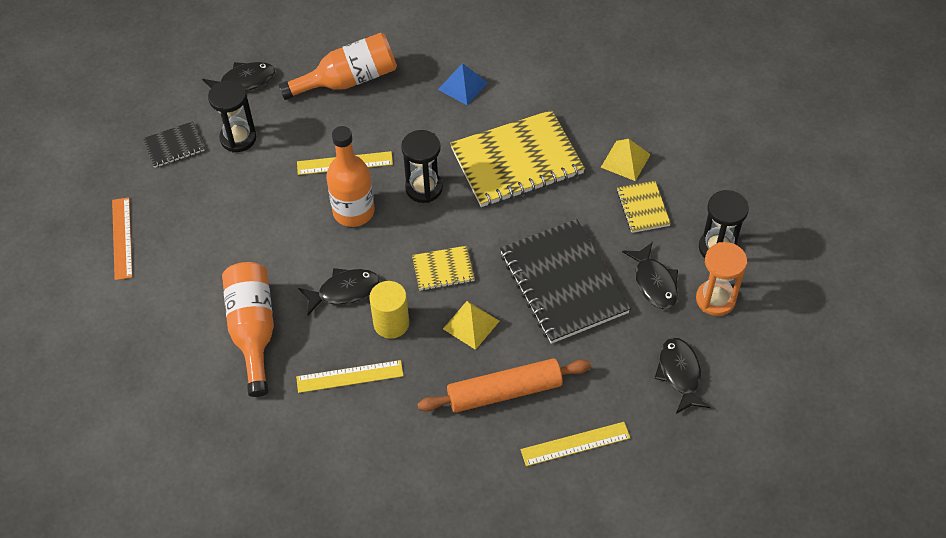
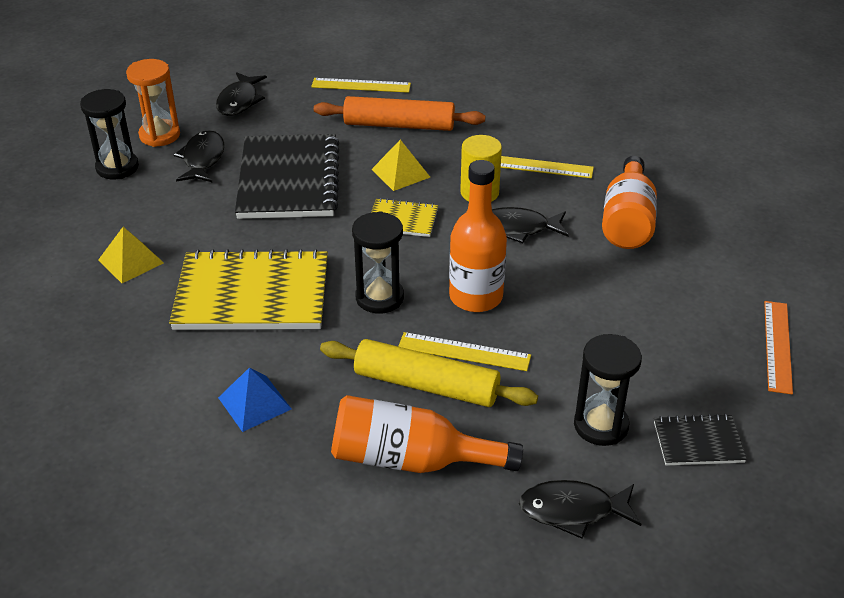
camera: 160 degrees left, 15 degrees down
yellow notebook [617,181,671,233] -> none
none -> yellow rolling pin [320,339,538,407]

